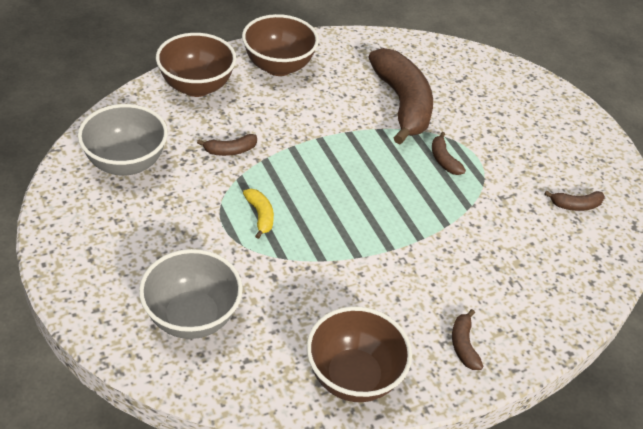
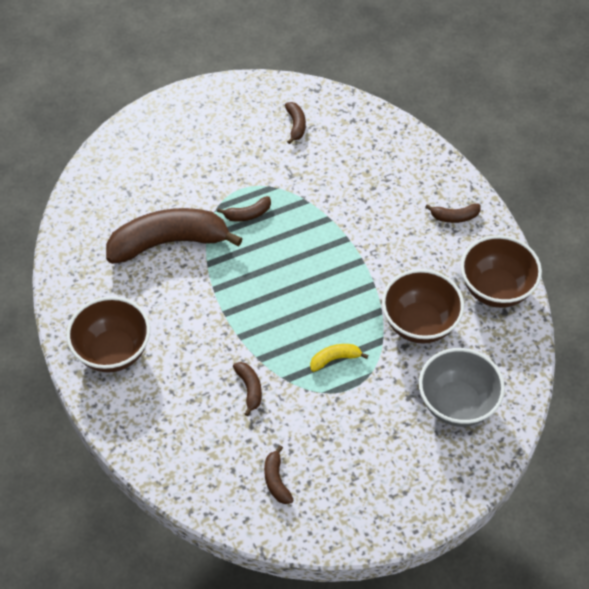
camera: 85 degrees left, 10 degrees up
grey bowl [78,104,168,176] -> brown banana [264,445,293,504]
brown bowl [156,33,236,97] -> brown bowl moved to [382,269,464,344]

